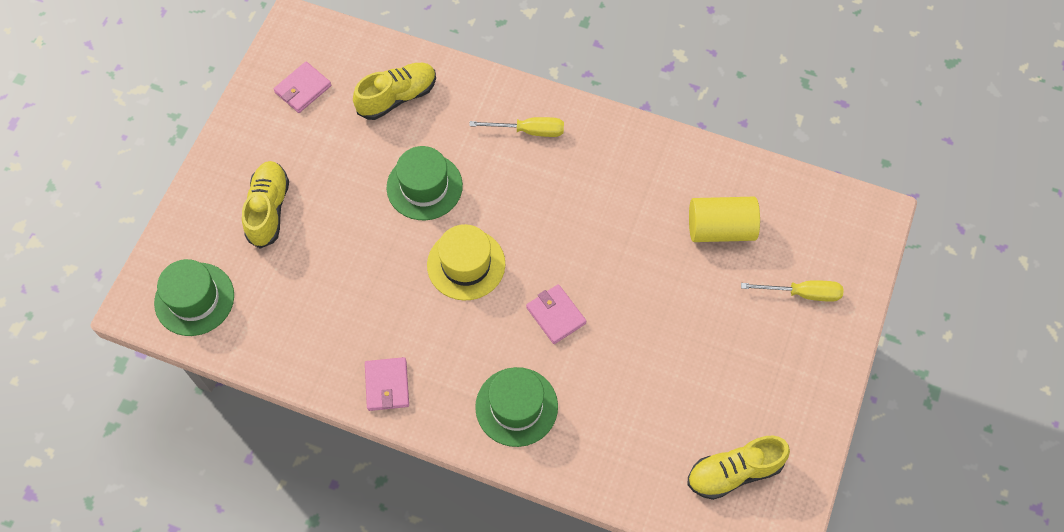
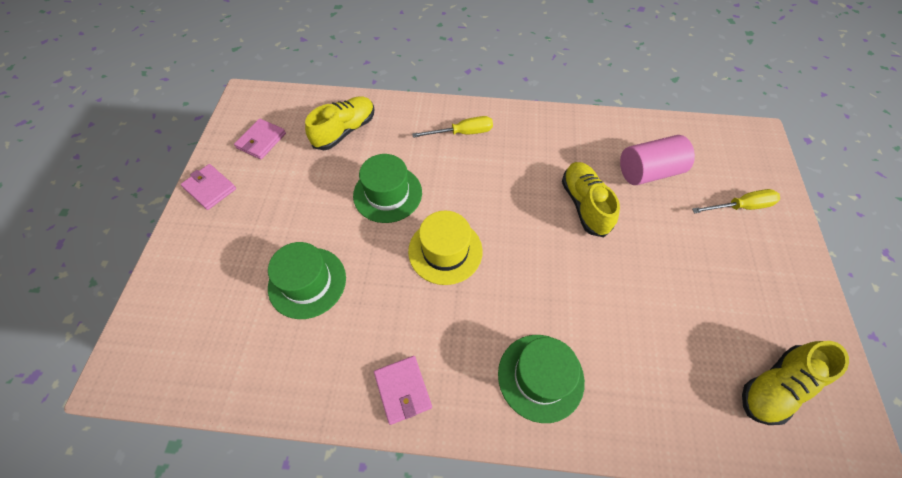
camera: 15 degrees left, 5 degrees down
green hat [154,259,234,336] -> green hat moved to [268,242,346,319]
yellow shoe [242,161,289,249] -> yellow shoe moved to [562,162,620,237]
pink wallet [526,284,586,344] -> pink wallet moved to [181,164,236,210]
yellow cylinder [689,197,760,242] -> pink cylinder [620,135,695,185]

